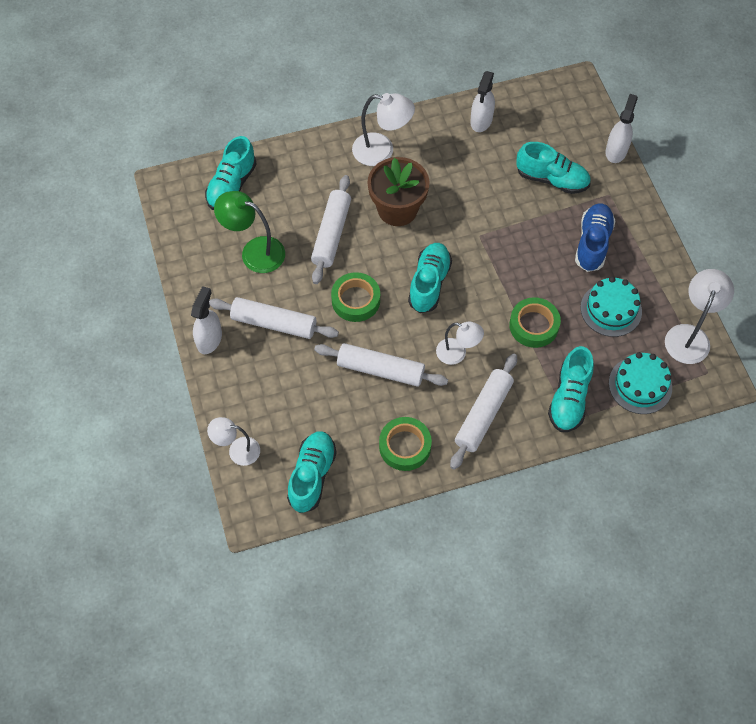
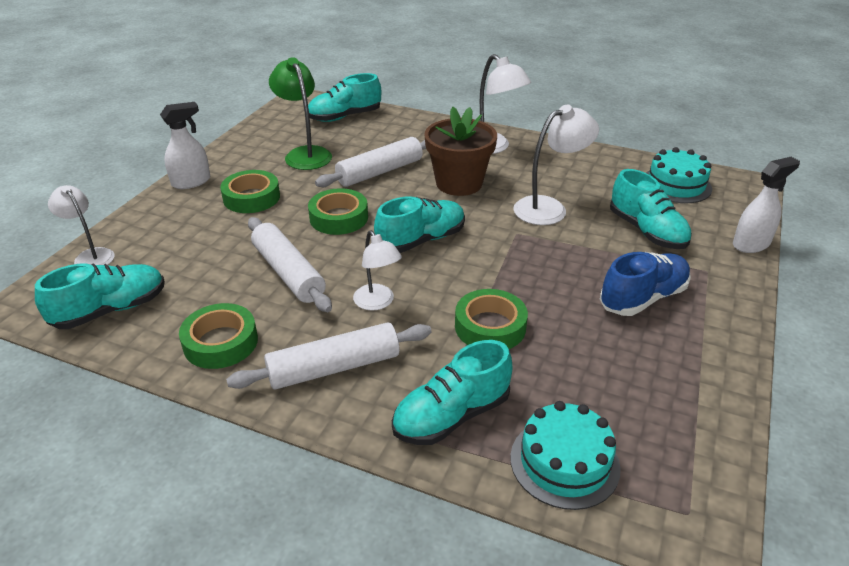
camera: 40 degrees right, 25 degrees down
white rolling pin [209,297,339,339] -> green tape [220,170,280,213]
white spray bottle [470,71,495,132] -> none
turquoise cake [580,277,642,337] -> turquoise cake moved to [646,147,712,203]
white lamp [665,269,734,364] -> white lamp moved to [513,105,599,225]

